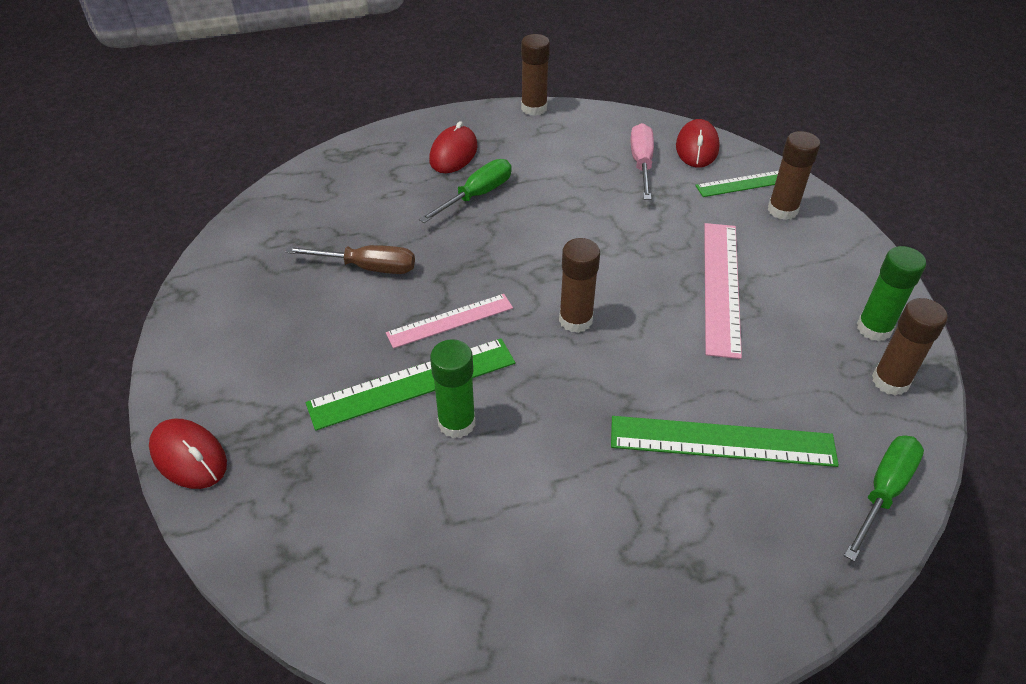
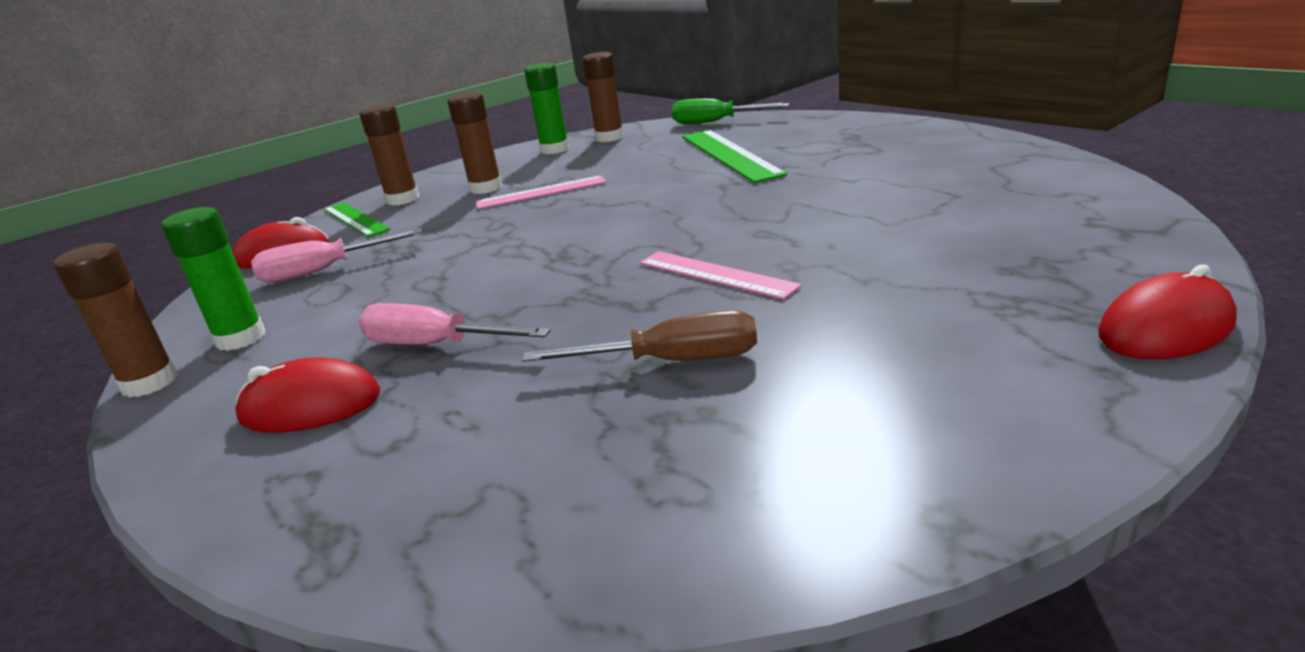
camera: 110 degrees left, 20 degrees down
red mouse [149,419,227,489] -> red mouse turned 45 degrees clockwise [1098,265,1237,359]
brown screwdriver [286,245,415,274] -> brown screwdriver turned 105 degrees clockwise [522,310,757,362]
green ruler [306,338,515,431] -> none
green screwdriver [419,159,512,223] -> pink screwdriver [359,303,551,345]
green glue stick [430,339,475,438] -> green glue stick moved to [162,207,266,351]
brown glue stick [559,238,600,333] -> brown glue stick moved to [447,92,502,194]
pink ruler [704,223,742,359] -> pink ruler [476,176,606,209], size x0.66

